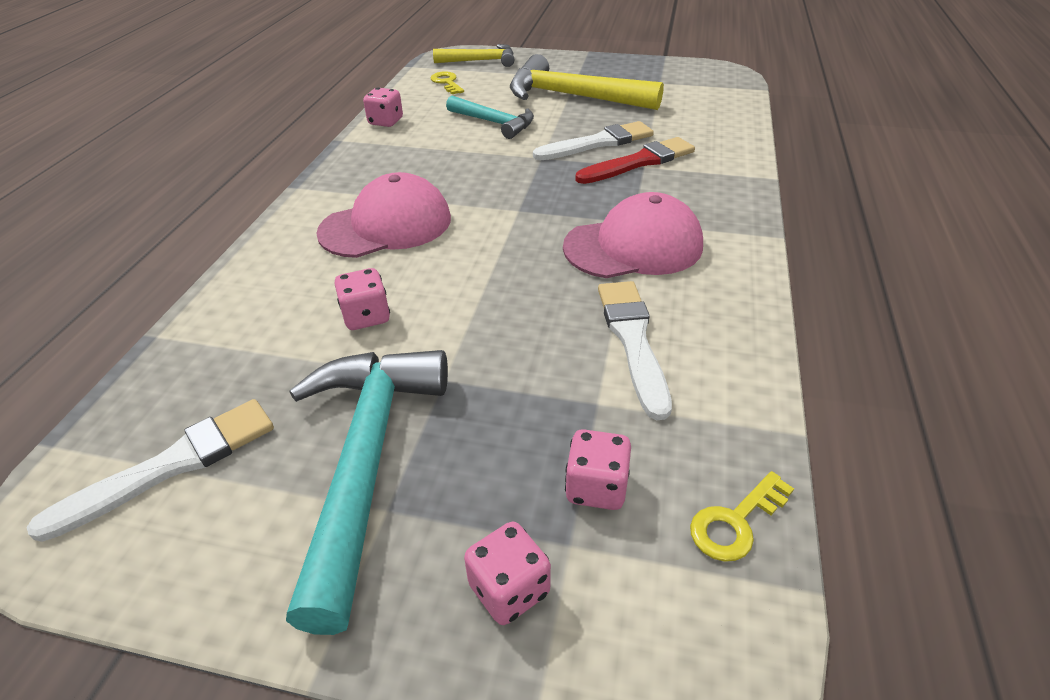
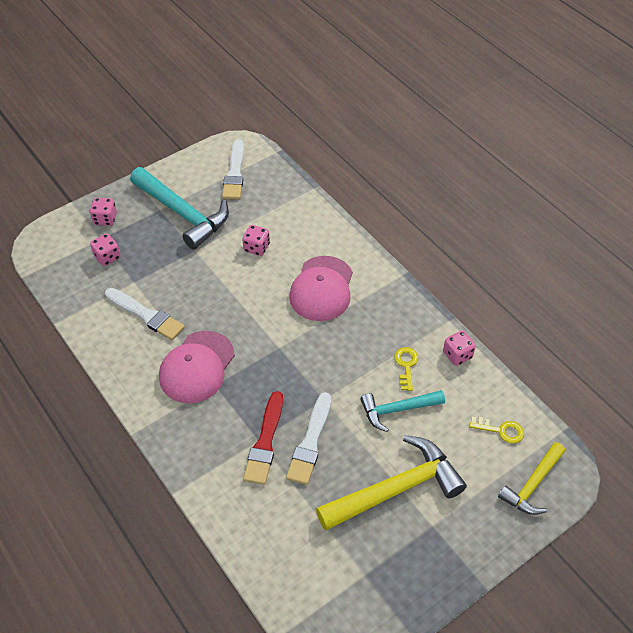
camera: 130 degrees right, 10 degrees up
yellow key [690,471,794,562] -> yellow key moved to [394,347,418,391]

